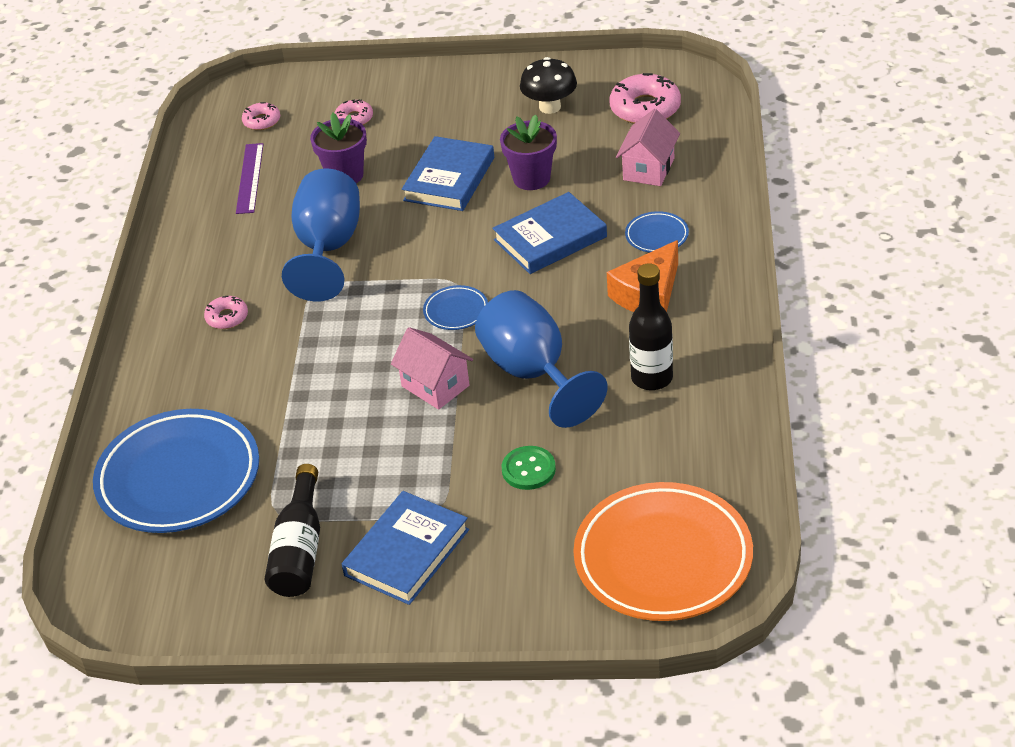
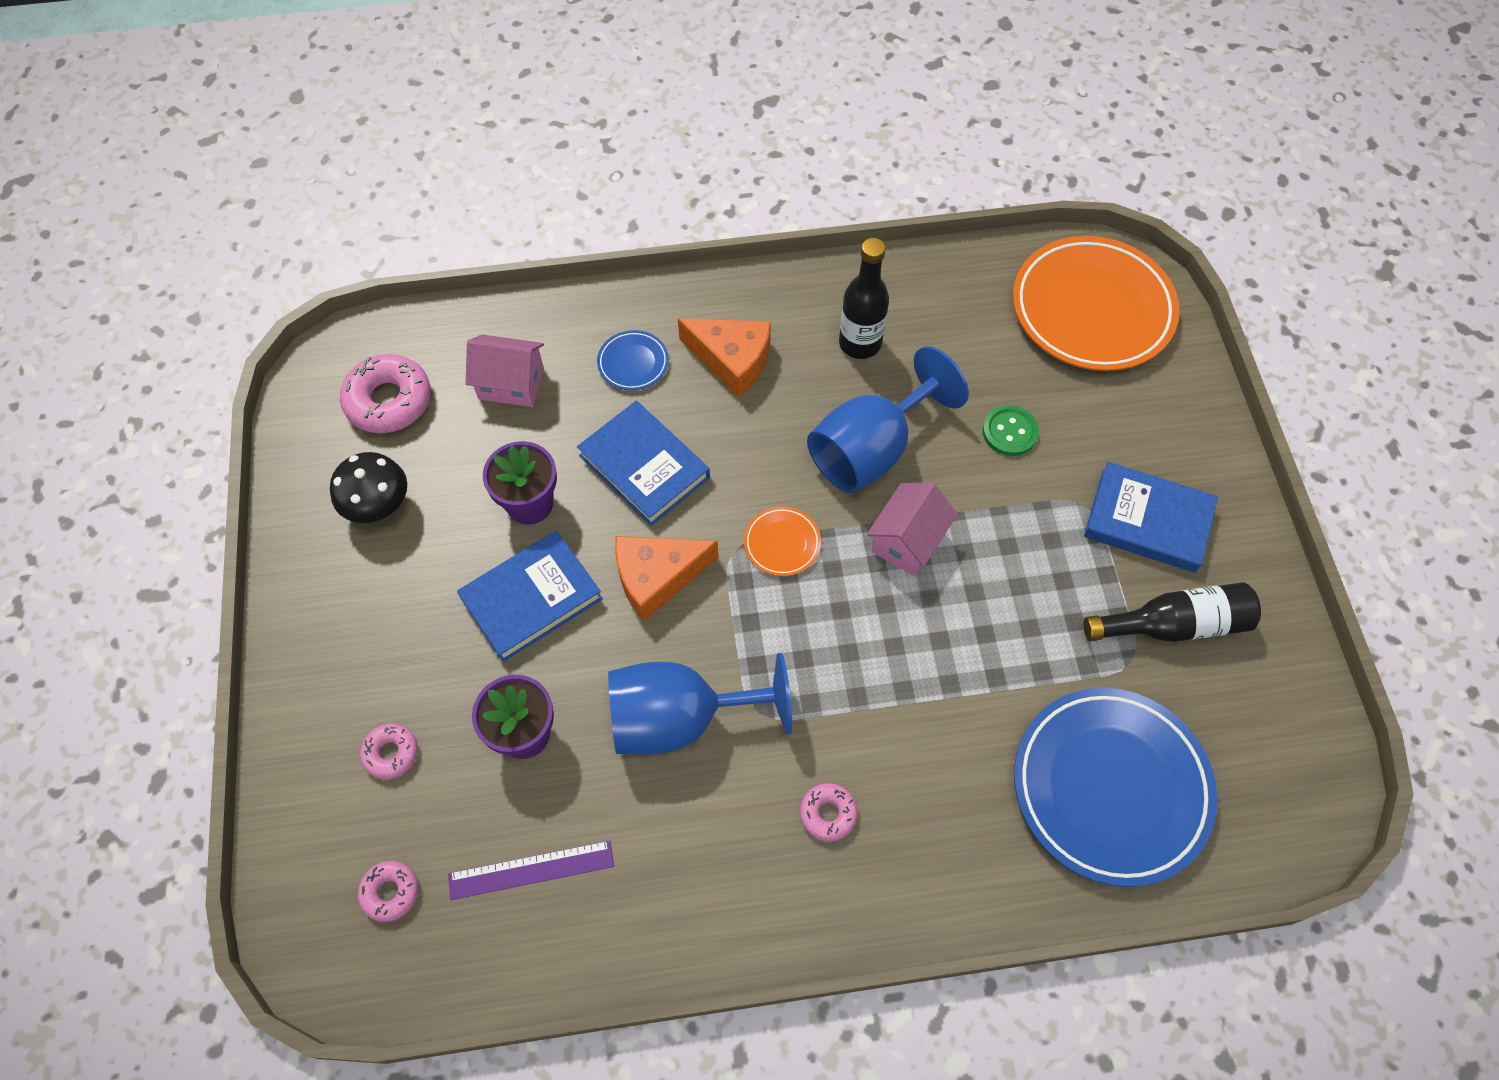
camera: 105 degrees left, 20 degrees up
blue book [402,136,494,211] -> blue book turned 45 degrees counterclockwise [457,530,603,662]
blue plate [423,285,488,330] -> orange plate [744,506,821,576]
none -> orange cheese [615,536,719,621]

